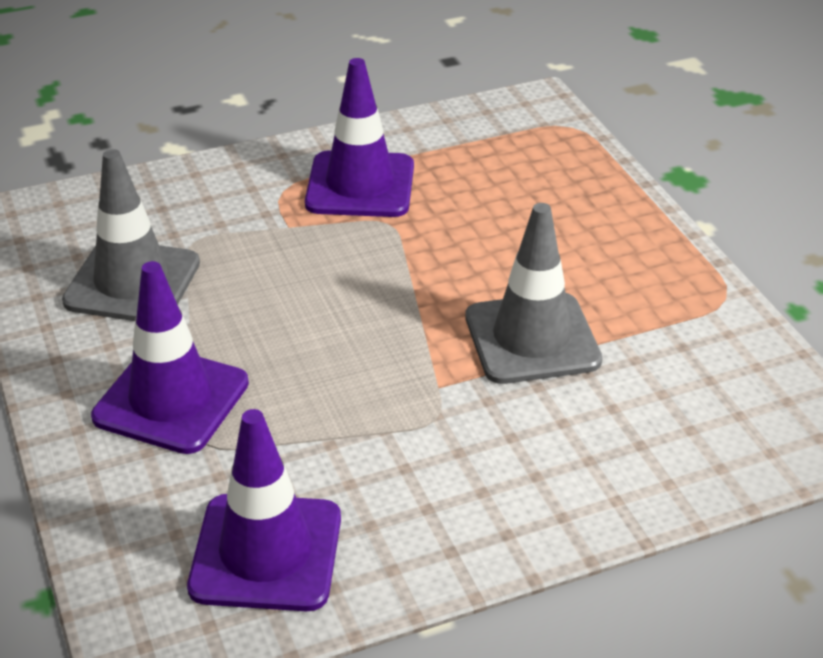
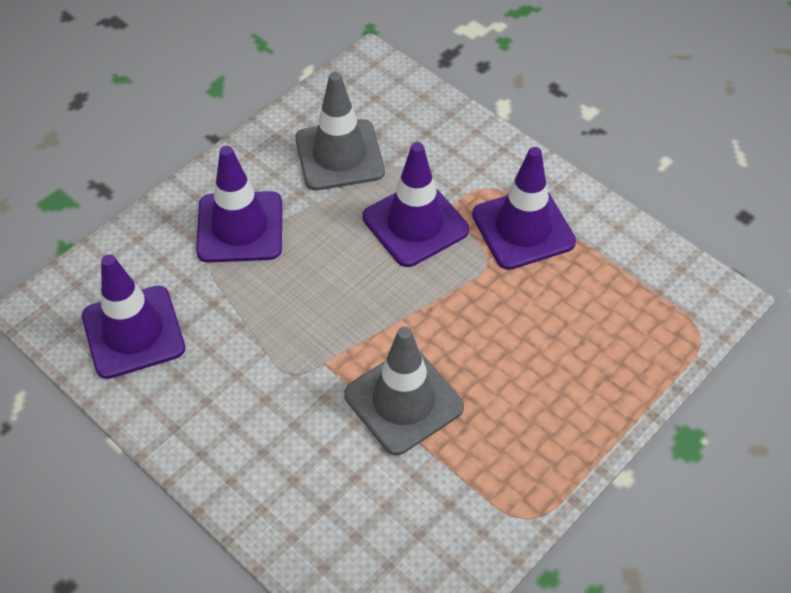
camera: 65 degrees right, 15 degrees up
none -> purple traffic cone [362,142,469,267]

